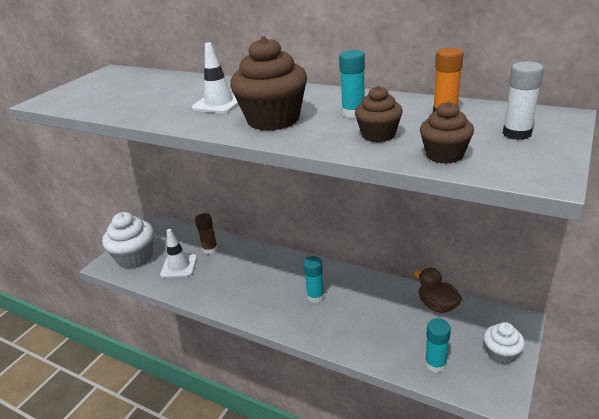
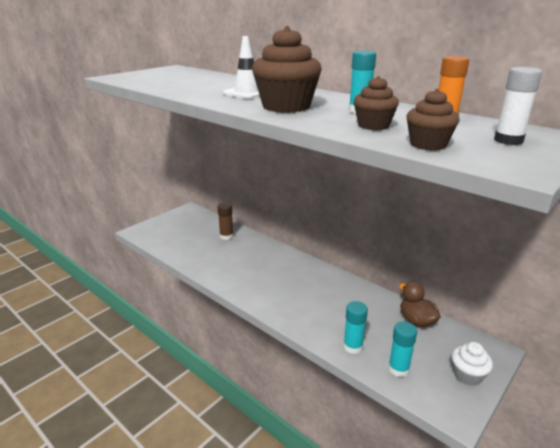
camera: 10 degrees right, 5 degrees down
white cupcake [102,212,154,269] -> none
white traffic cone [160,229,197,278] -> none
turquoise glue stick [303,256,325,303] -> turquoise glue stick moved to [343,301,368,354]

